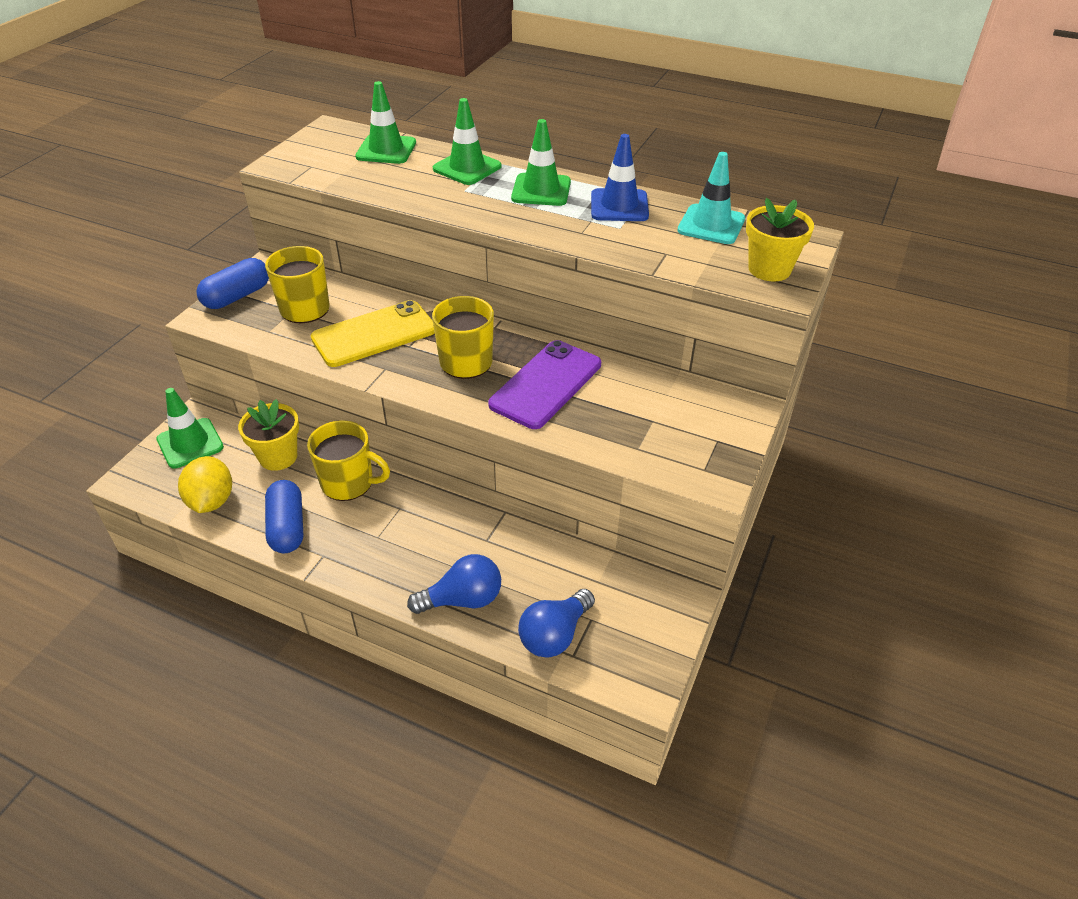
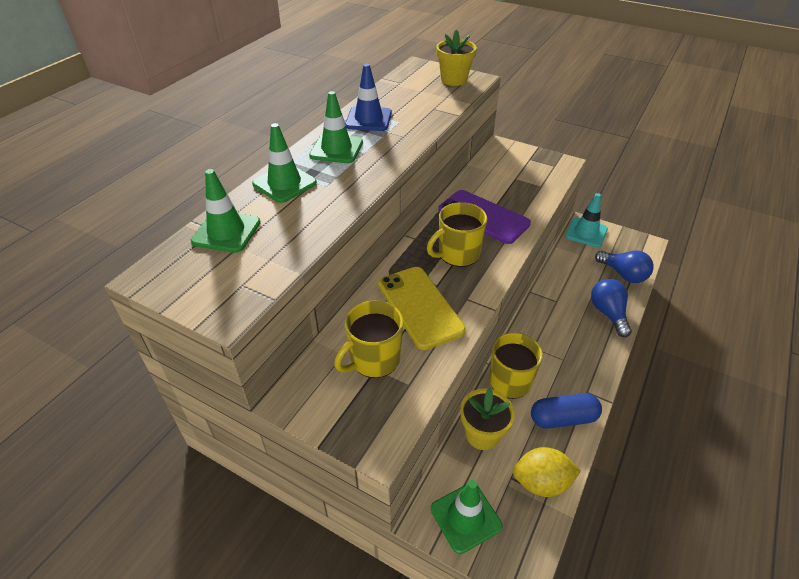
camera: 85 degrees left, 0 degrees up
blue capsule [196,258,269,309] -> none
turquoise traffic cone [677,152,745,244] -> turquoise traffic cone moved to [565,193,608,248]

